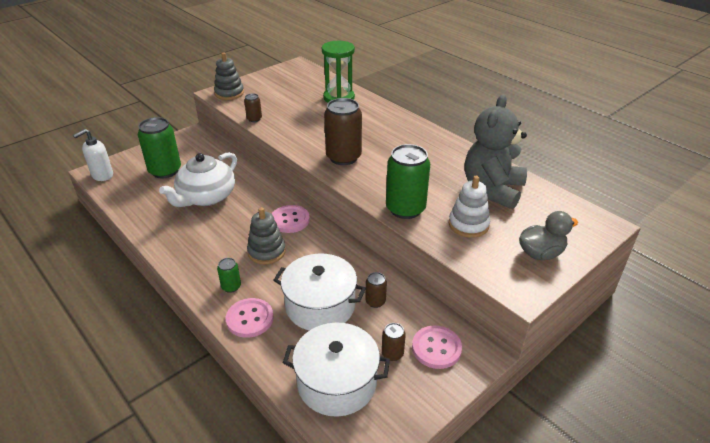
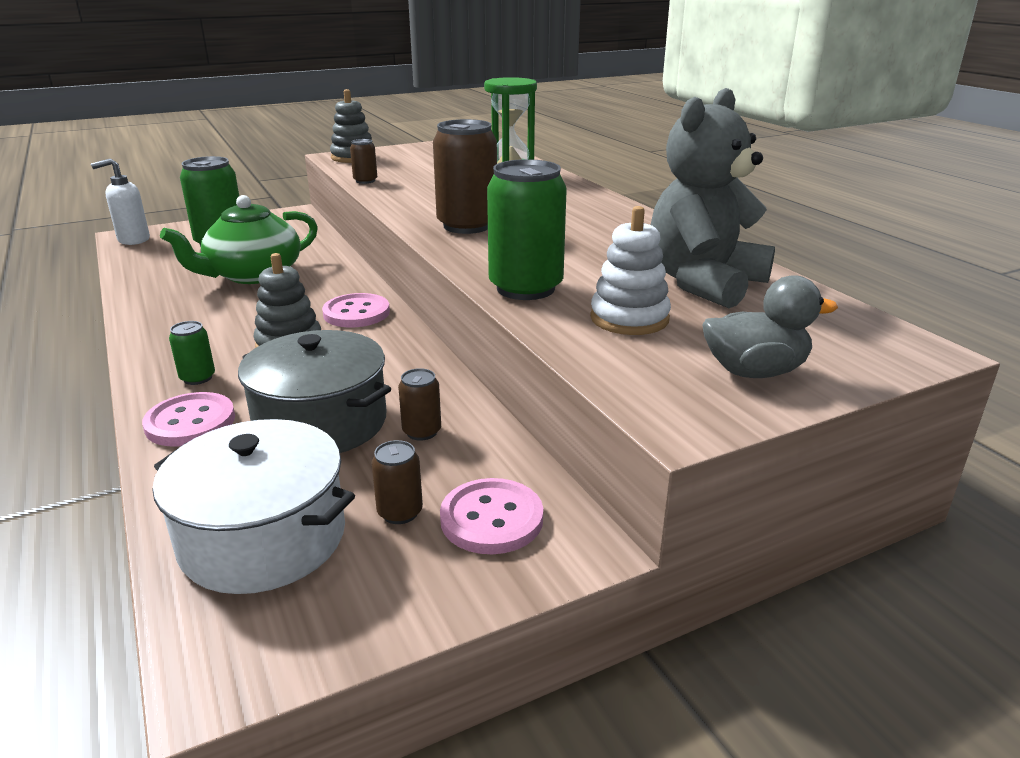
camera: 15 degrees right, 10 degrees down
white teapot [159,152,237,207] -> green teapot [160,195,318,284]
white pot [273,254,366,331] -> grey pot [238,330,391,453]

